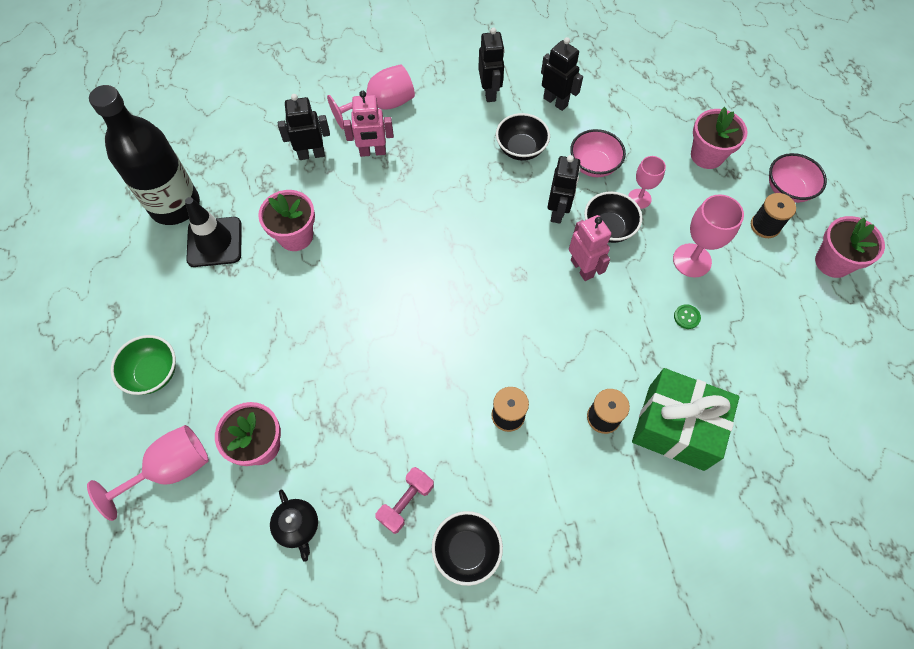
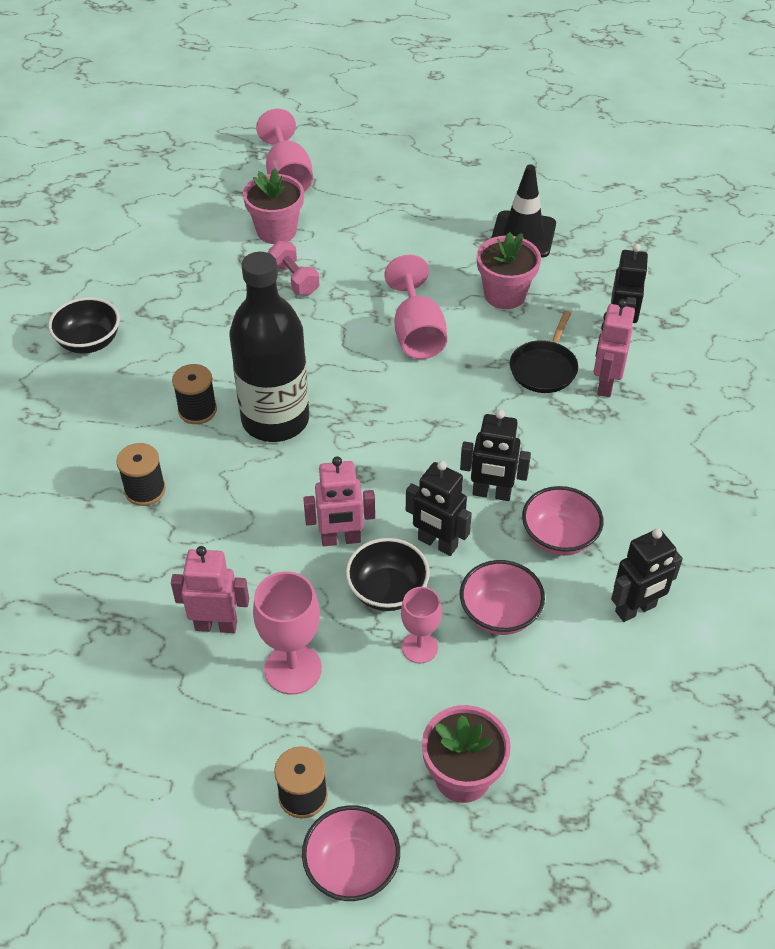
camera: 110 degrees right, 15 degrees down
black bottle [89,85,200,225] -> black bottle moved to [229,252,309,442]
green bowl [111,335,176,395] -> none
black teapot [270,489,318,562] -> none
pink goblet [327,64,415,129] -> pink goblet moved to [384,255,447,359]
pink dumbbell [375,467,434,534] -> pink dumbbell moved to [268,241,319,295]
black robot [478,27,505,102] -> black robot moved to [460,409,531,501]
black bowl [496,113,550,161] -> pink bowl [522,486,603,556]
green gift [632,368,740,471] -> none
green button [674,304,701,329] -> pink robot [171,546,249,633]
pink flower pot [815,216,885,278] -> none
none -> black pan [510,311,578,393]

